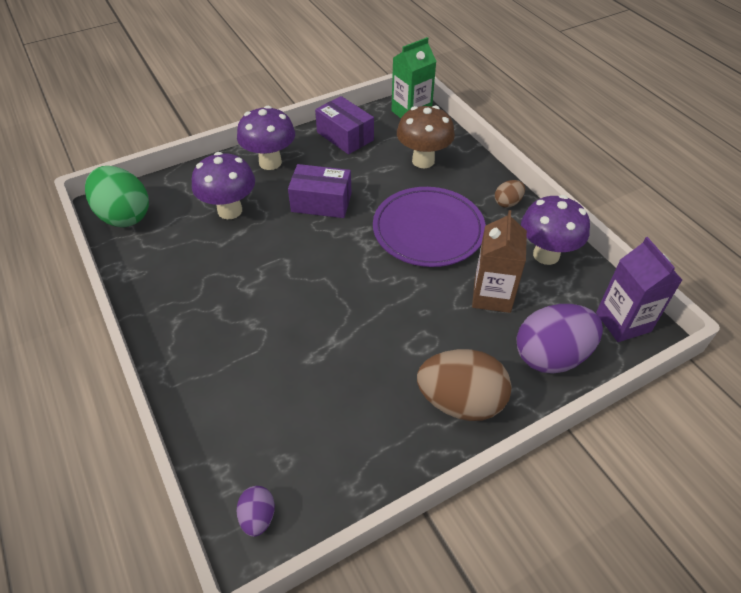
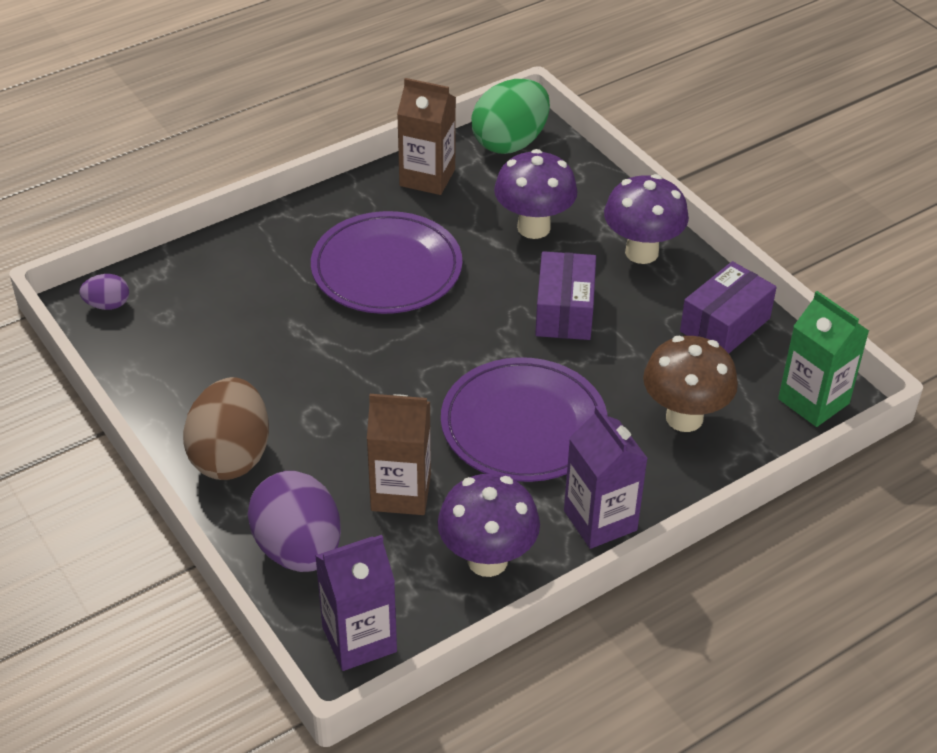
camera: 85 degrees right, 5 degrees down
brown egg [495,180,525,208] -> purple carton [564,406,648,549]
none -> purple plate [311,211,462,314]
none -> brown carton [397,78,456,195]

